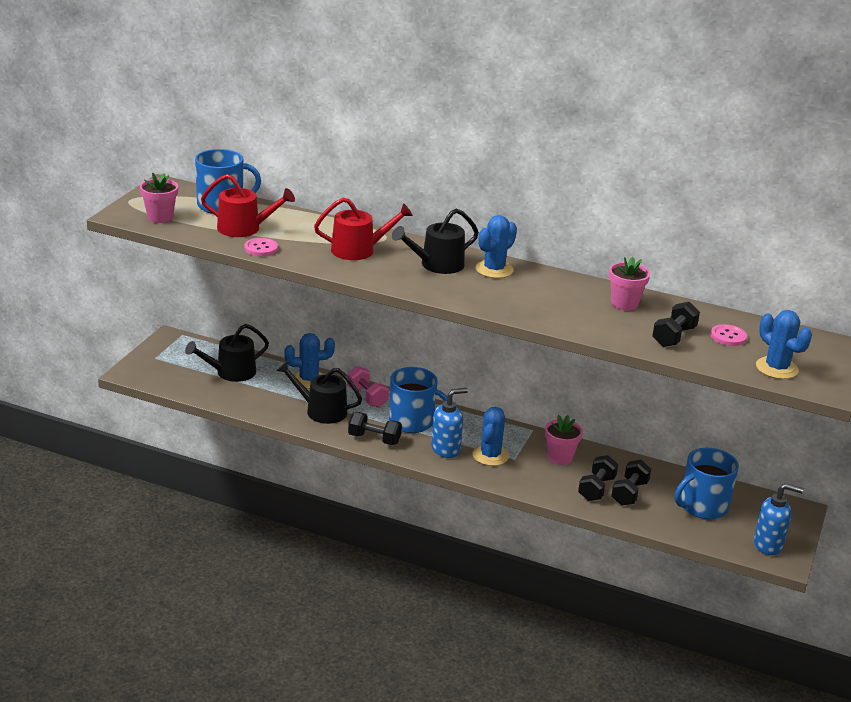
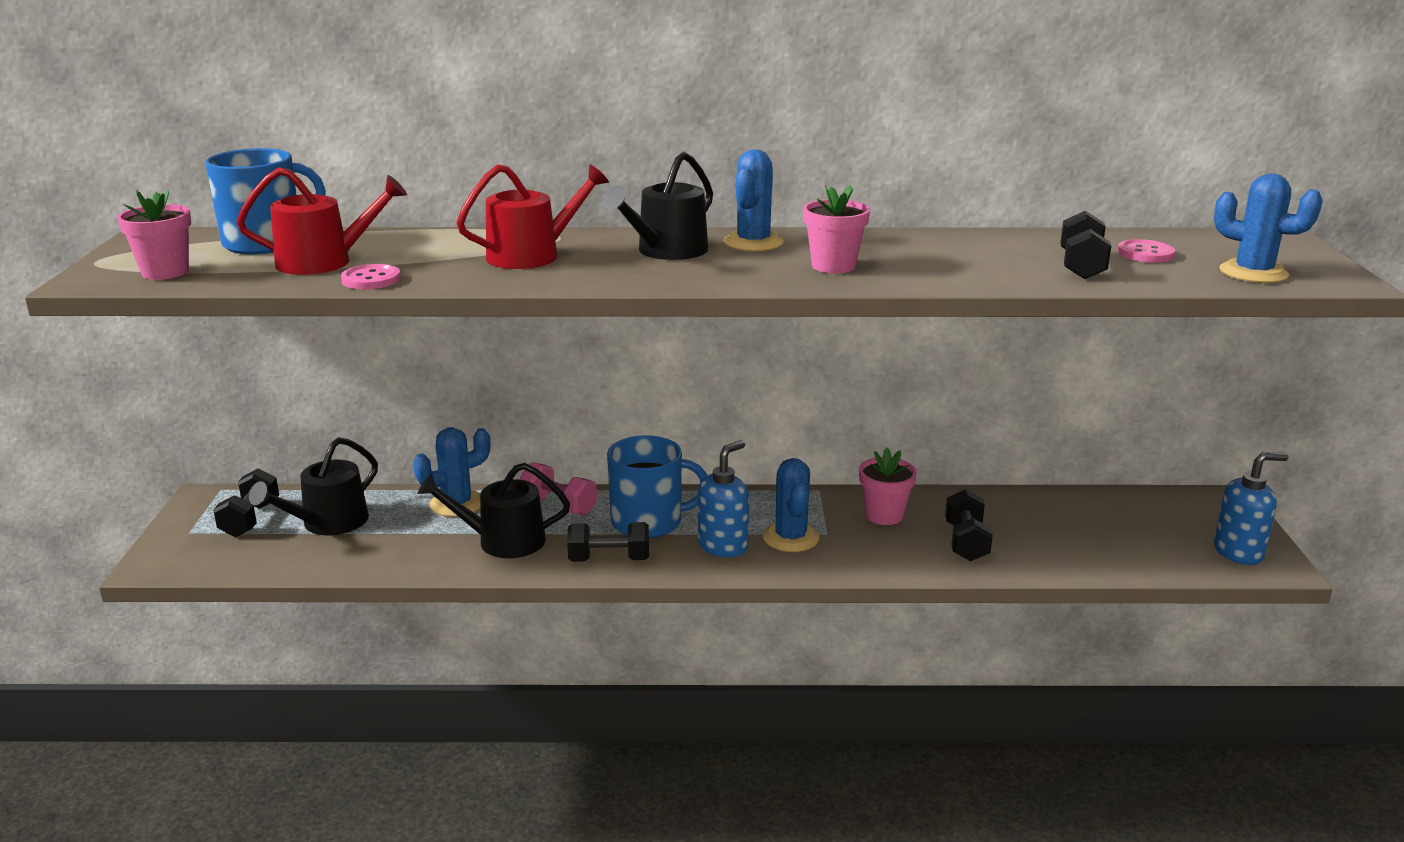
camera: 20 degrees left, 5 degrees down
pink flower pot [609,257,650,311] -> pink flower pot moved to [803,185,870,273]
black dumbbell [611,460,651,506] -> black dumbbell moved to [213,468,279,537]
blue mug [675,448,739,519] -> none

